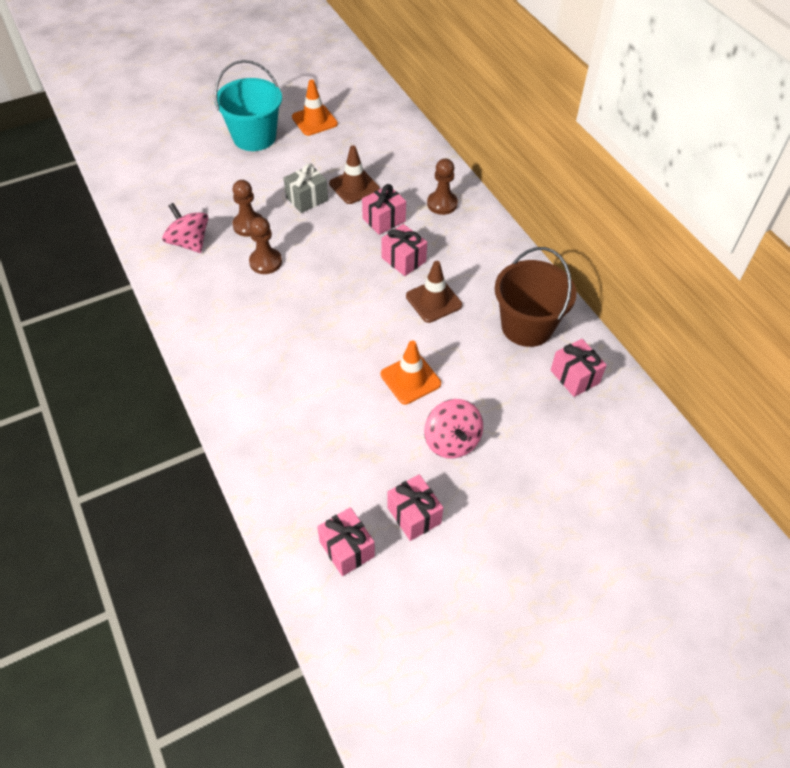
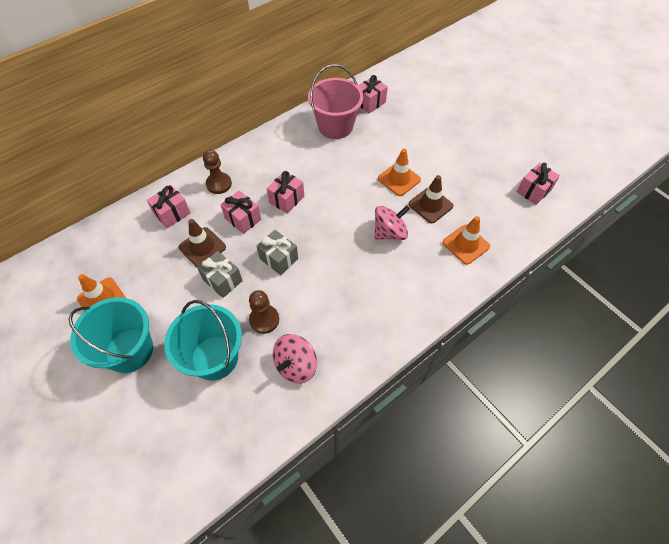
camera: 100 degrees left, 5 degrees up
brown pawn [249,217,282,274] -> none
pink gift [387,474,443,541] -> pink gift moved to [147,185,191,228]
brown traffic cone [406,261,462,323] -> brown traffic cone moved to [408,175,453,223]
pink spinning top [424,399,483,459] -> pink spinning top moved to [374,205,410,240]
brown bucket [495,247,577,347] -> pink bucket [308,64,364,139]
none -> turquoise bucket [164,300,242,381]
none -> grey gift [257,230,298,275]
none -> orange traffic cone [442,216,490,265]

